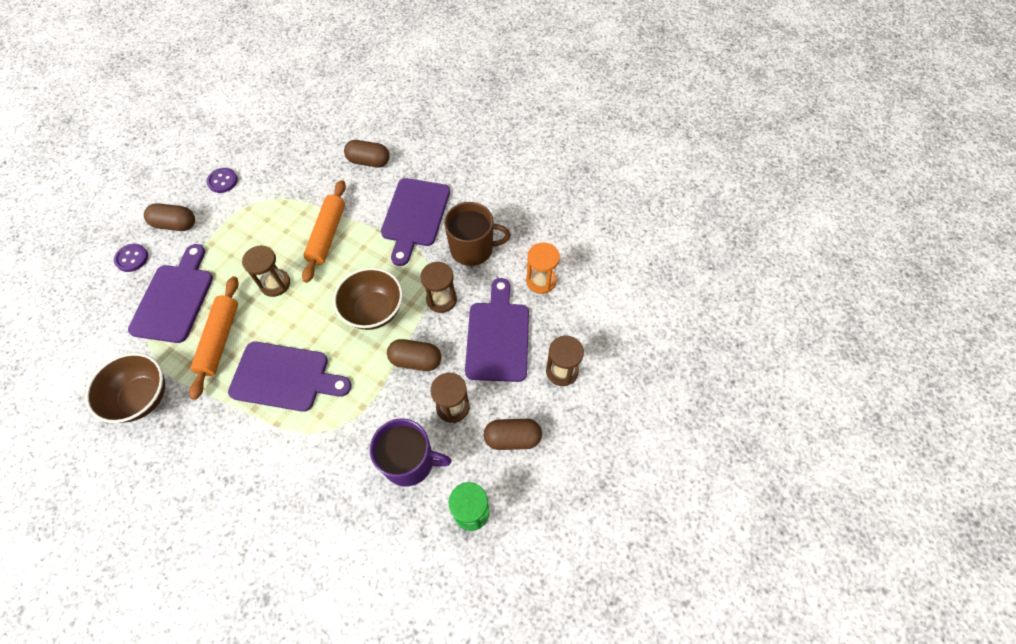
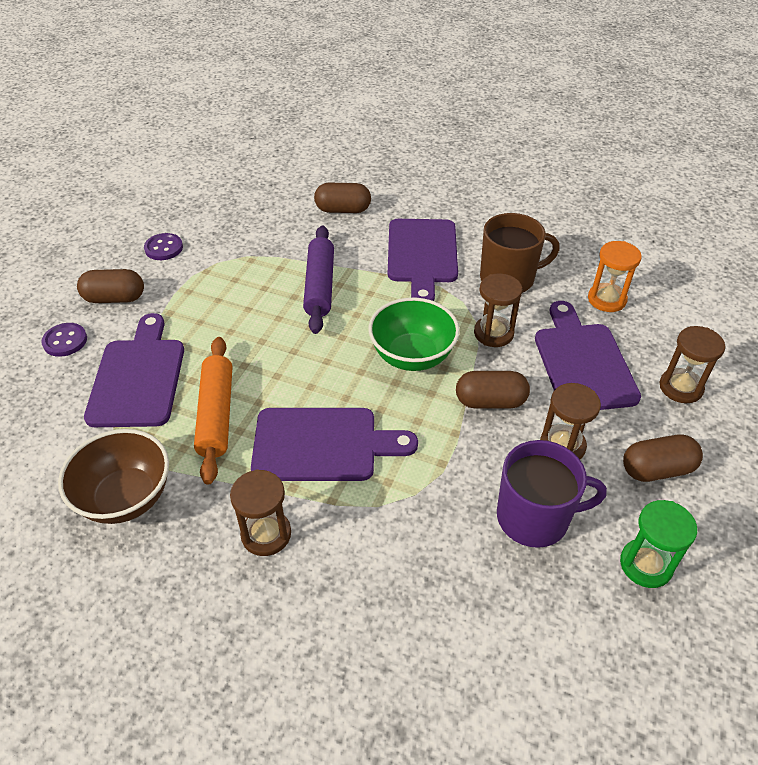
camera: 10 degrees left, 15 degrees down
brown hourglass [242,245,290,297] -> brown hourglass moved to [230,469,291,556]
orange rolling pin [302,180,346,283] -> purple rolling pin [303,226,334,334]
brown bowl [333,267,403,330] -> green bowl [368,298,460,371]

